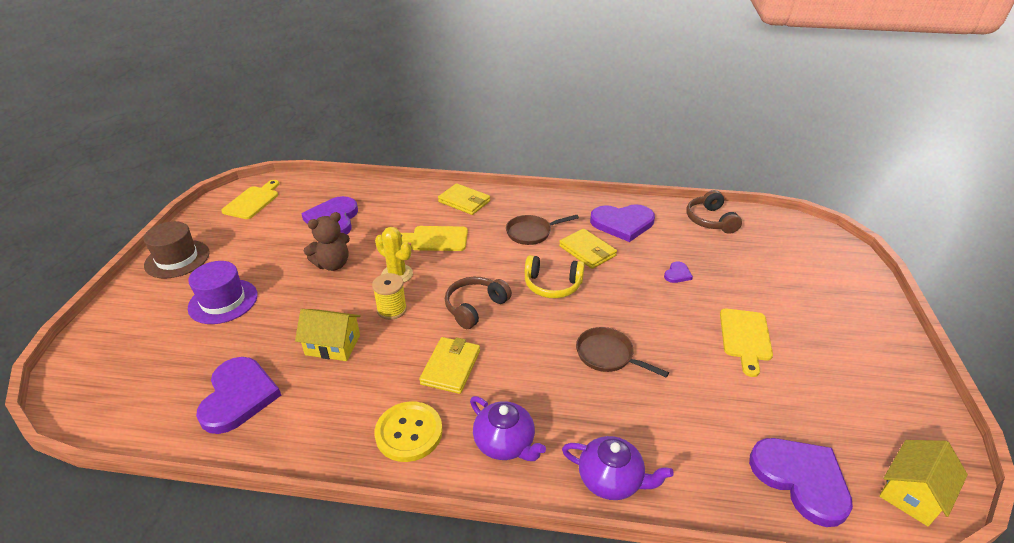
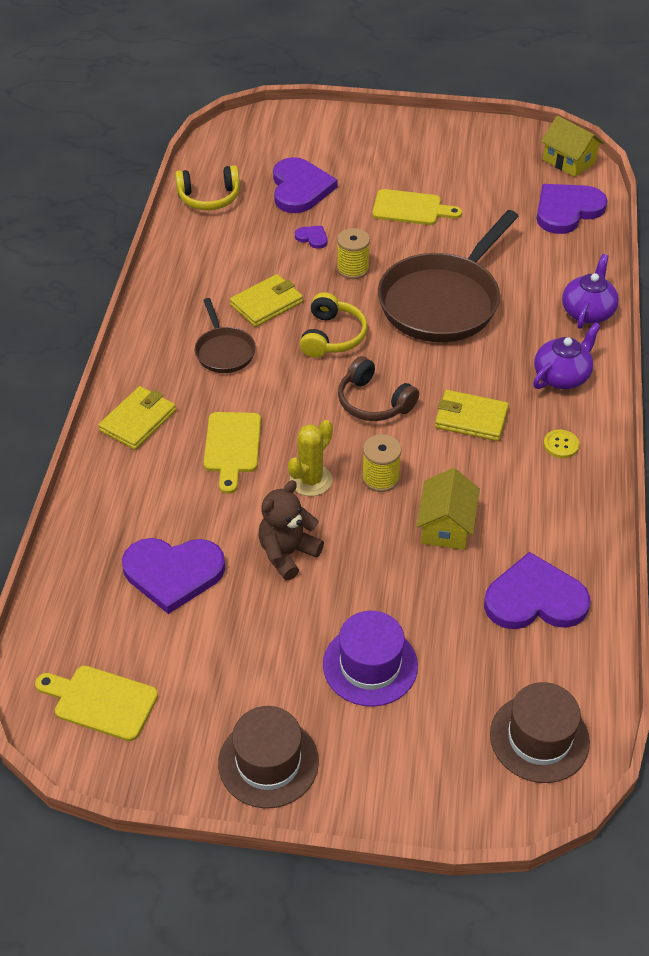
camera: 90 degrees left, 10 degrees up
brown teddy bear [304,212,350,271] -> brown teddy bear turned 105 degrees counterclockwise [258,480,324,580]
yellow button [375,401,443,462] -> yellow button [543,430,579,458], size x0.52
brown pan [576,327,669,377] -> brown pan [378,210,519,342], size x2.06
purple heart [590,204,655,242] -> purple heart moved to [273,157,338,213]
brown headphones [686,190,742,234] -> yellow headphones [175,165,240,210]
none -> yellow spool [337,228,370,279]
none -> brown hat [490,682,590,783]

